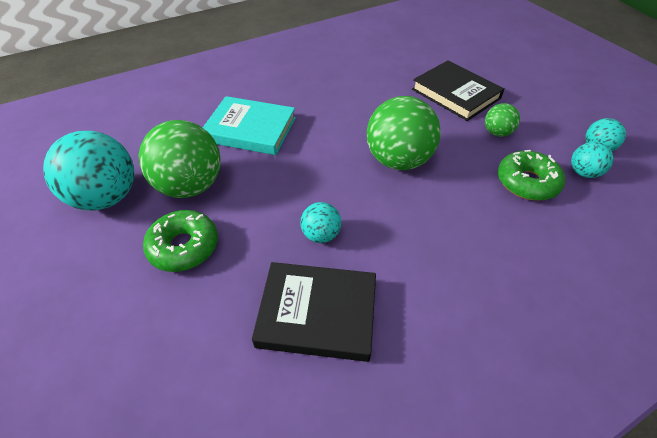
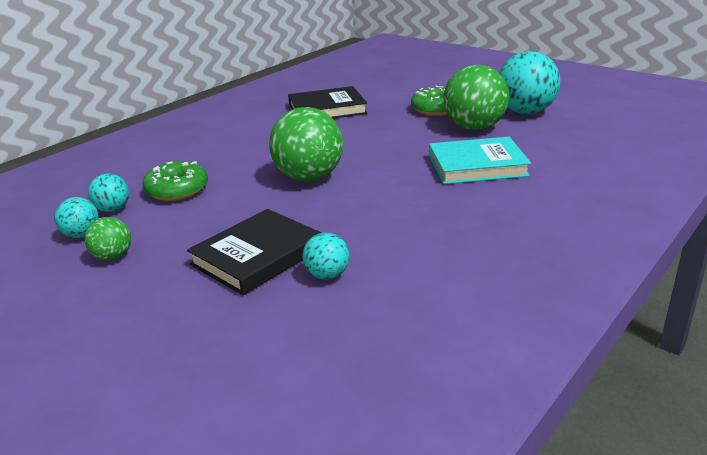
camera: 160 degrees right, 20 degrees down
turquoise ball [301,202,341,243] -> turquoise ball moved to [302,233,349,280]
black book [412,60,505,121] -> black book turned 75 degrees counterclockwise [187,209,322,295]
green ball [485,103,520,137] -> green ball moved to [85,217,131,260]

